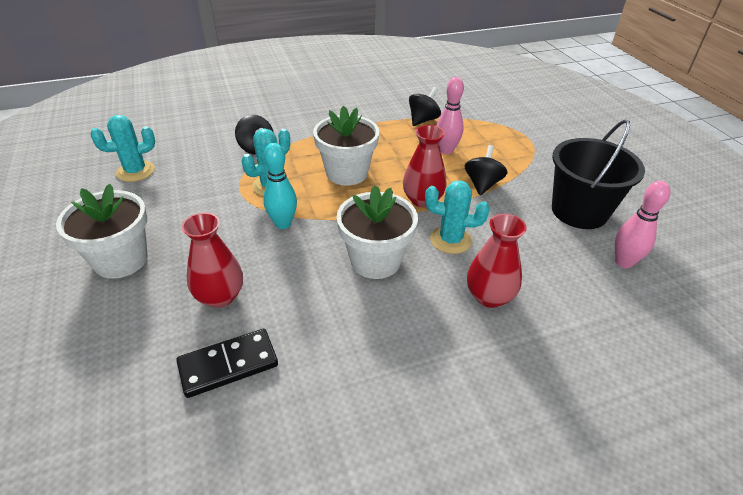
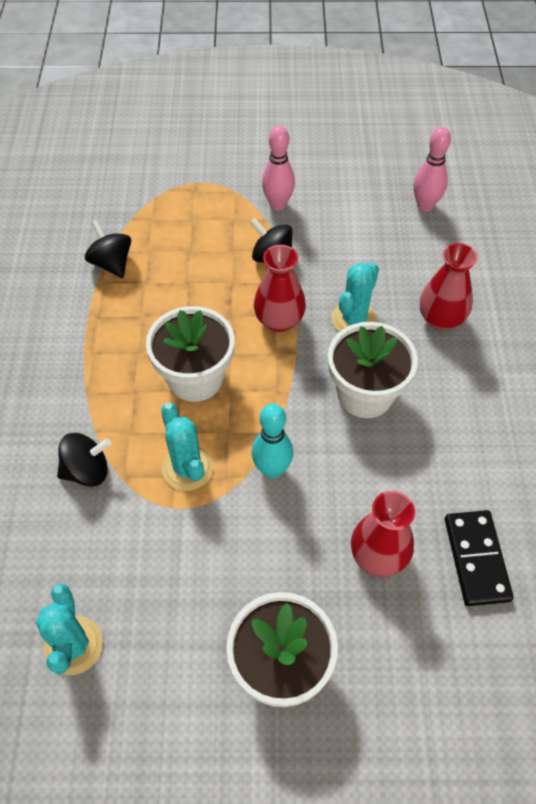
camera: 70 degrees left, 15 degrees up
pink bowling pin [437,77,464,154] -> pink bowling pin moved to [262,126,295,210]
black bucket [552,119,645,229] -> none

